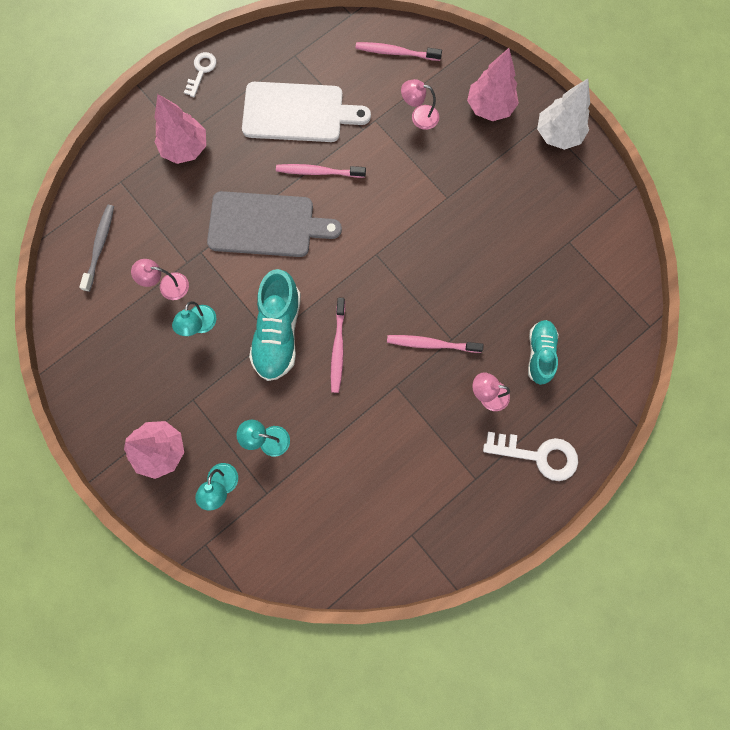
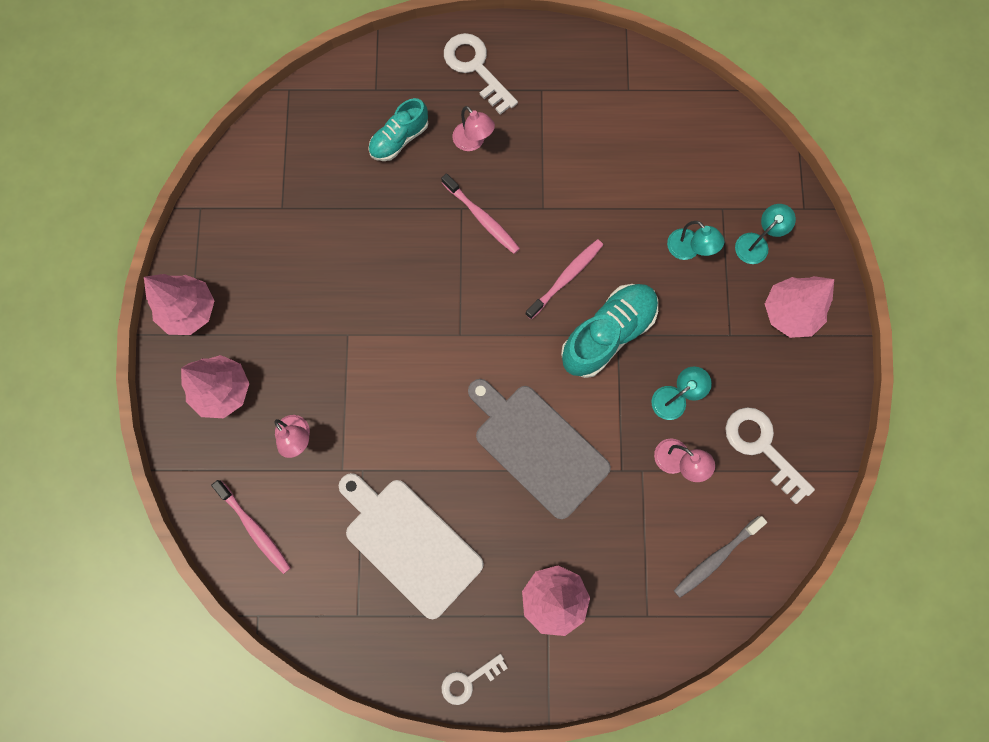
camera: 140 degrees left, 0 degrees up
pink toothbrush [276,164,366,178] -> none
white tree [537,79,590,150] -> pink tree [144,274,215,335]
none -> white key [725,407,815,504]

